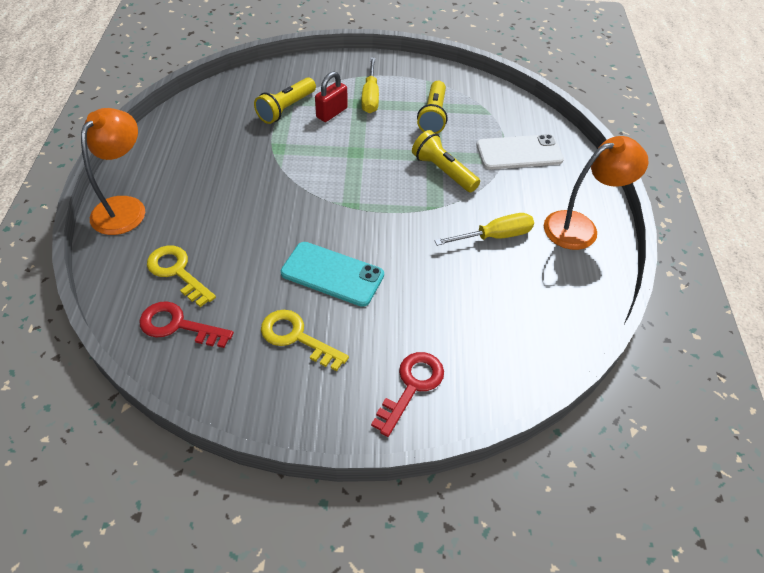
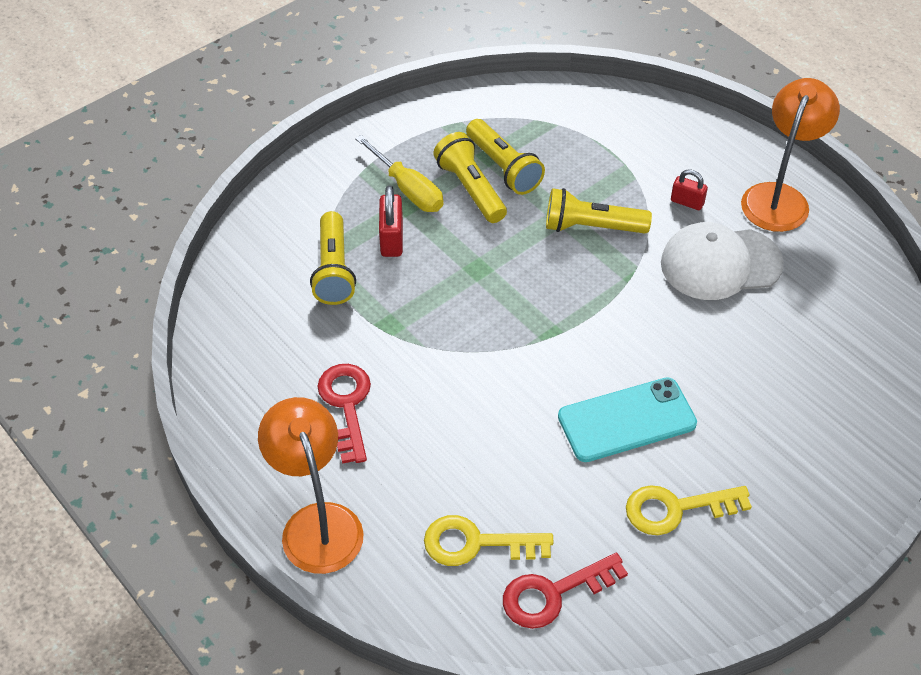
camera: 40 degrees left, 0 degrees up
red key [371,352,444,437] -> red key moved to [317,364,371,464]
yellow screwdriver [435,213,534,246] -> white cap [661,222,784,300]
white phone [476,134,564,170] -> none
none -> yellow flashlight [433,132,507,223]
none -> red padlock [671,169,708,210]

